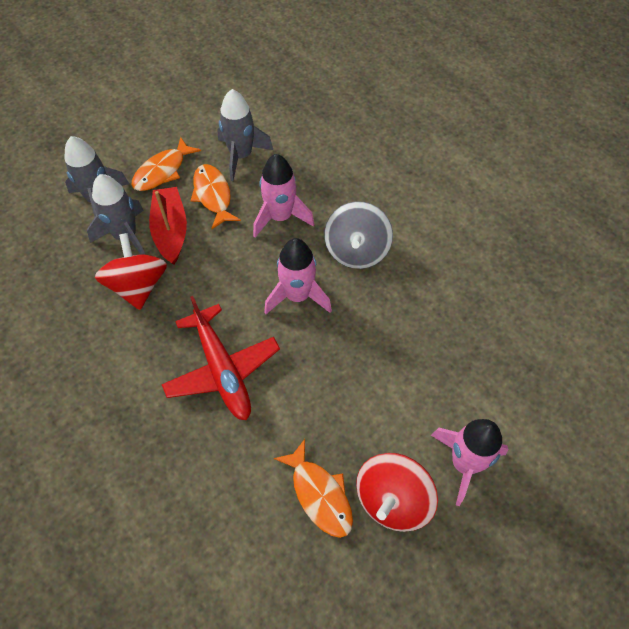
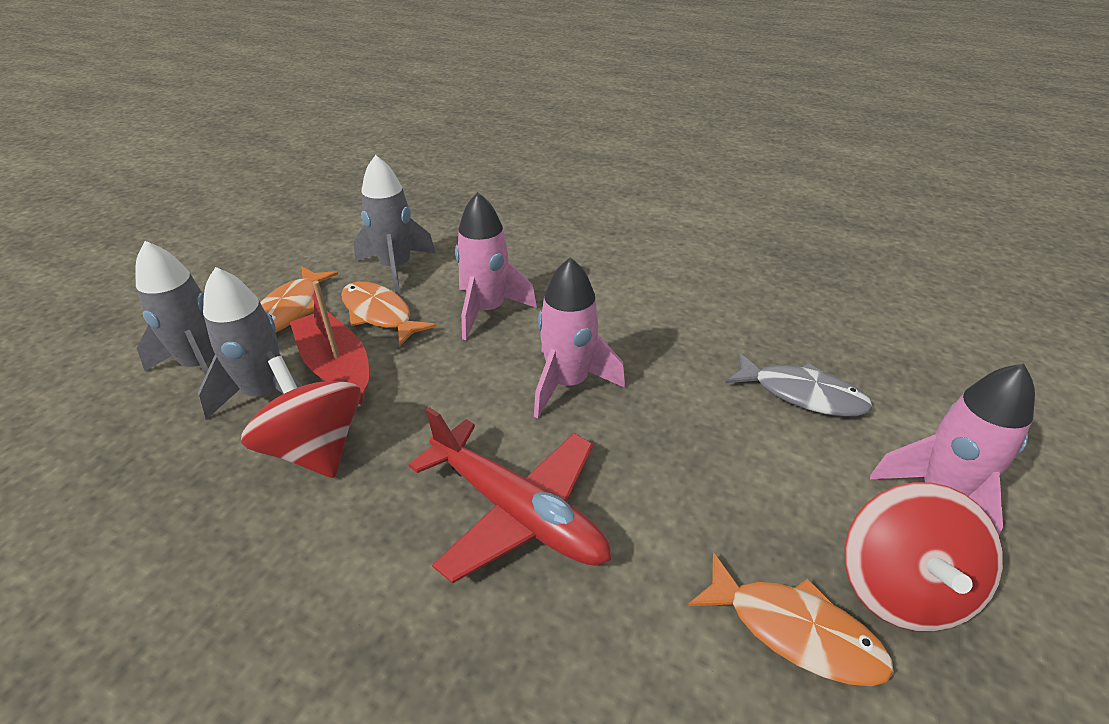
camera: 25 degrees left, 20 degrees down
grey spinning top [324,201,393,269] -> none
none -> grey fish [726,352,873,417]

